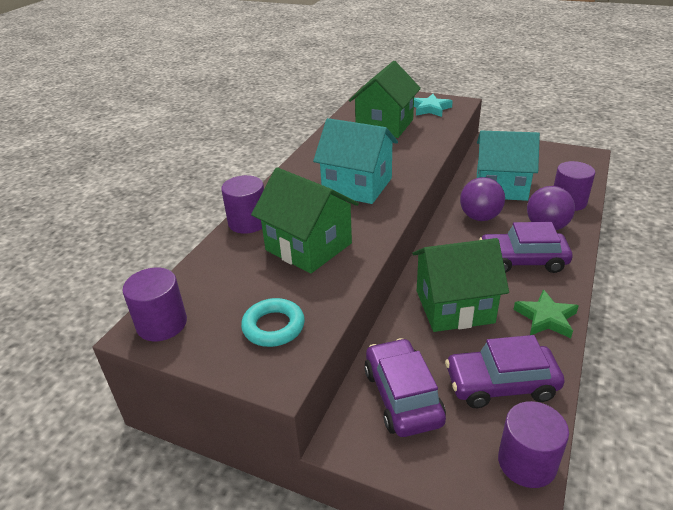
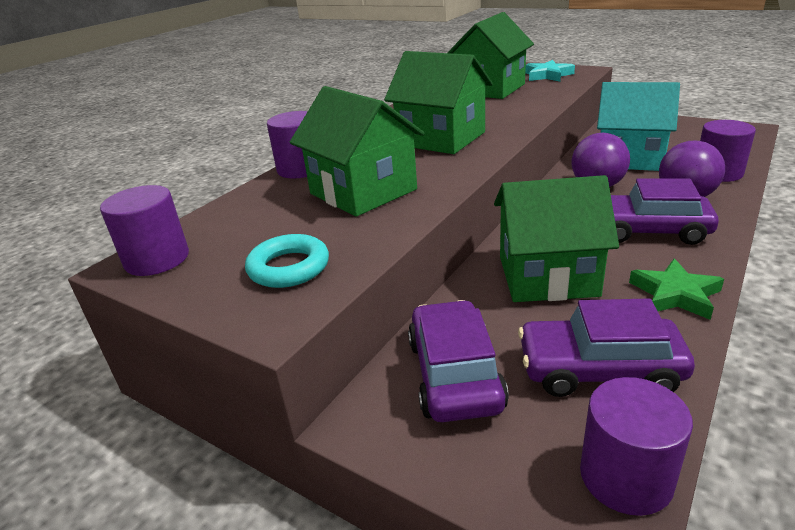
camera: 10 degrees right, 5 degrees down
turquoise house [313,118,398,204] -> green house [384,51,493,154]

